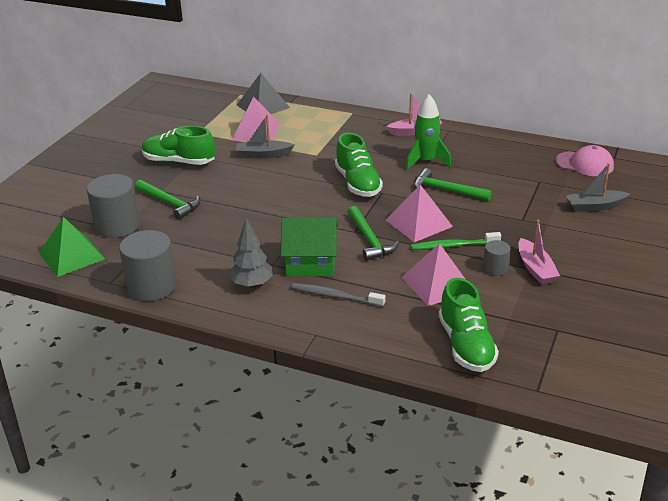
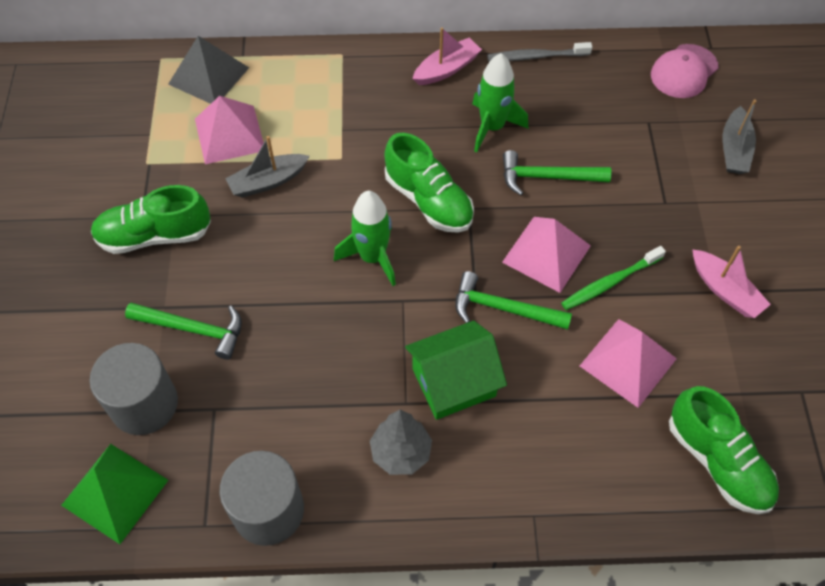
camera: 25 degrees left, 25 degrees up
grey toothbrush [291,283,386,307] -> grey toothbrush moved to [487,42,592,61]
green hammer [348,206,399,261] -> green hammer turned 150 degrees clockwise [455,271,572,330]
grey cylinder [483,240,511,276] -> none
pink cap [555,145,614,176] -> pink cap turned 135 degrees clockwise [651,44,718,98]
grey boat [566,163,630,212] -> grey boat turned 45 degrees counterclockwise [723,99,756,174]
none -> green rocket [334,191,396,286]

